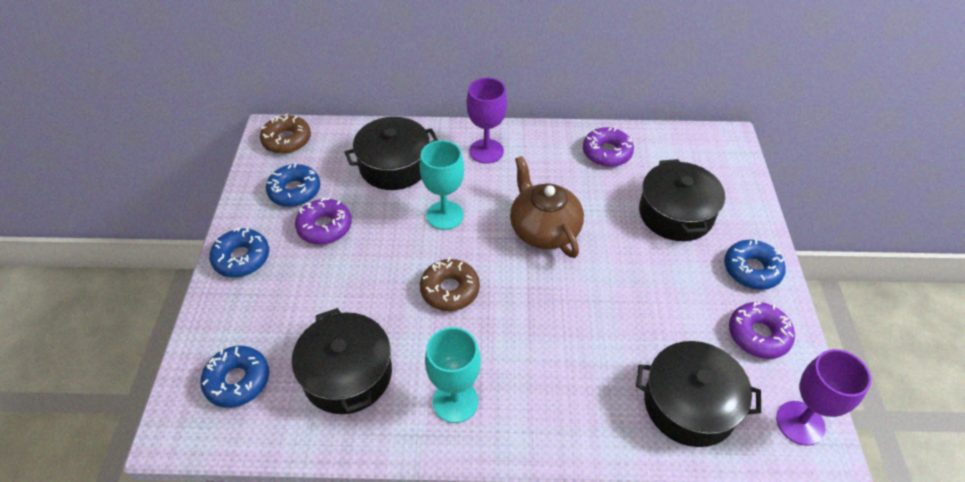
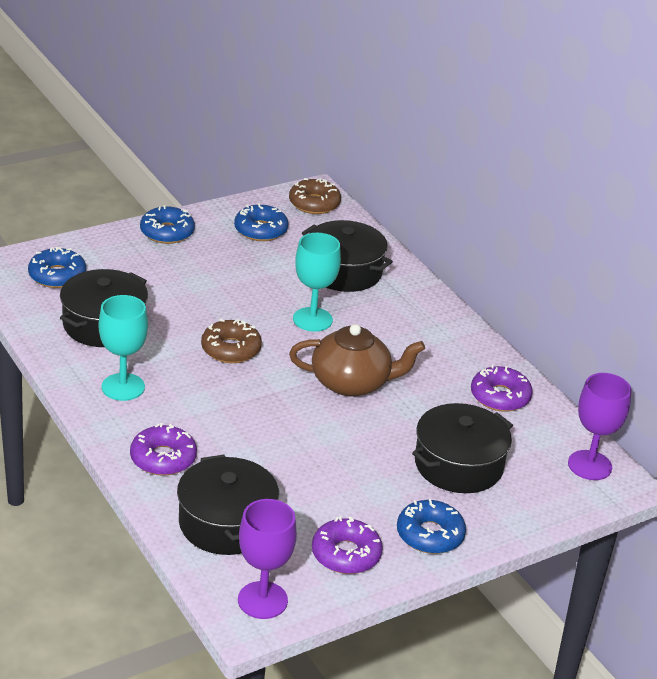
camera: 55 degrees right, 15 degrees down
purple donut [295,198,352,245] -> purple donut moved to [130,423,197,476]
purple goblet [467,78,507,164] -> purple goblet moved to [568,373,631,480]
brown teapot [510,156,584,258] -> brown teapot turned 60 degrees clockwise [289,324,425,397]

